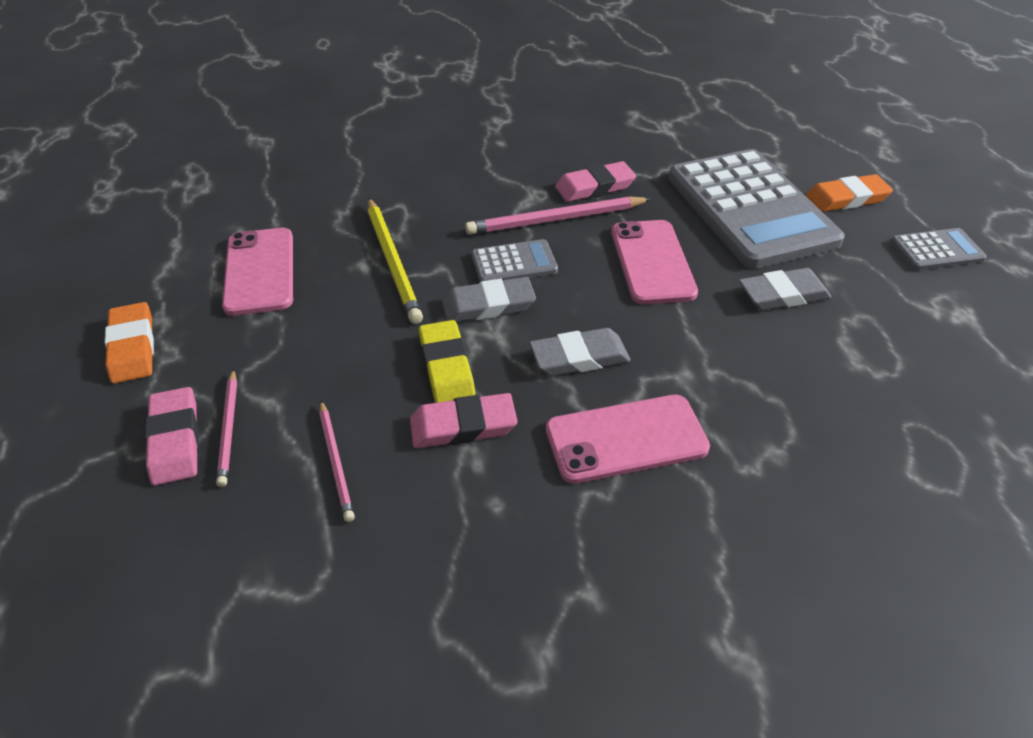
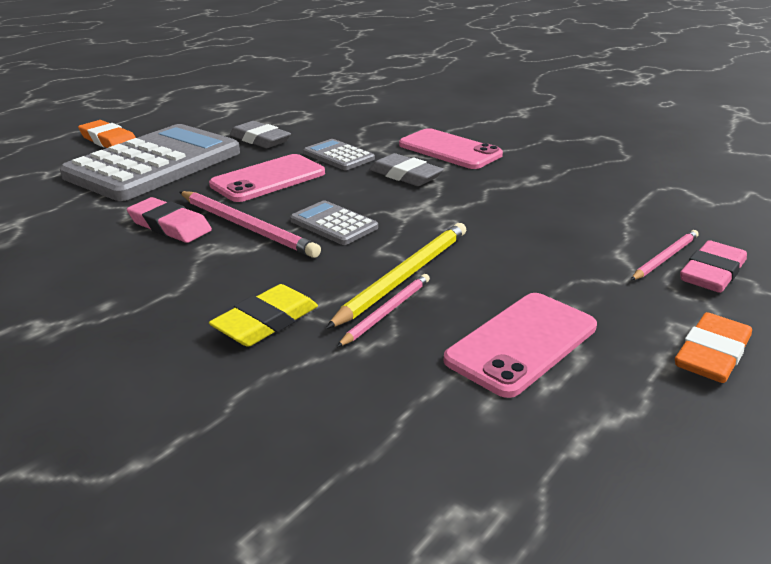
camera: 125 degrees left, 15 degrees down
pink pencil [319,401,355,522] -> pink pencil moved to [337,274,430,347]
pink eraser [410,393,517,448] -> none
yellow eraser [419,320,475,403] -> yellow eraser moved to [209,284,318,347]
grey eraser [442,277,536,322] -> none
grey calculator [891,228,987,270] -> grey calculator moved to [303,139,375,170]

